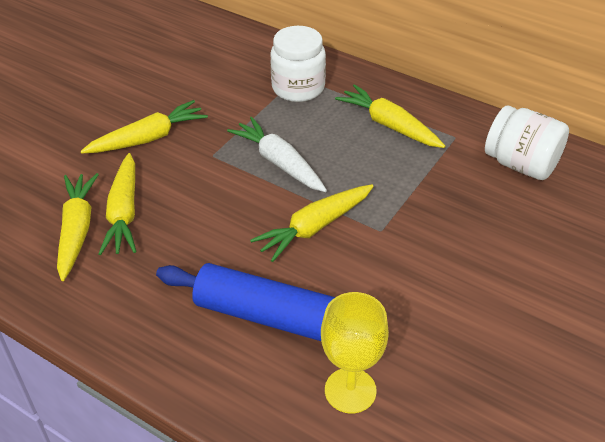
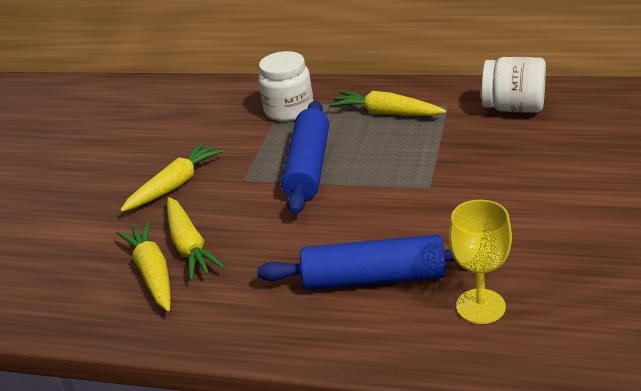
camera: 15 degrees left, 10 degrees down
white carrot [227,117,327,192] -> blue rolling pin [281,101,329,215]
yellow carrot [250,184,374,262] -> none

